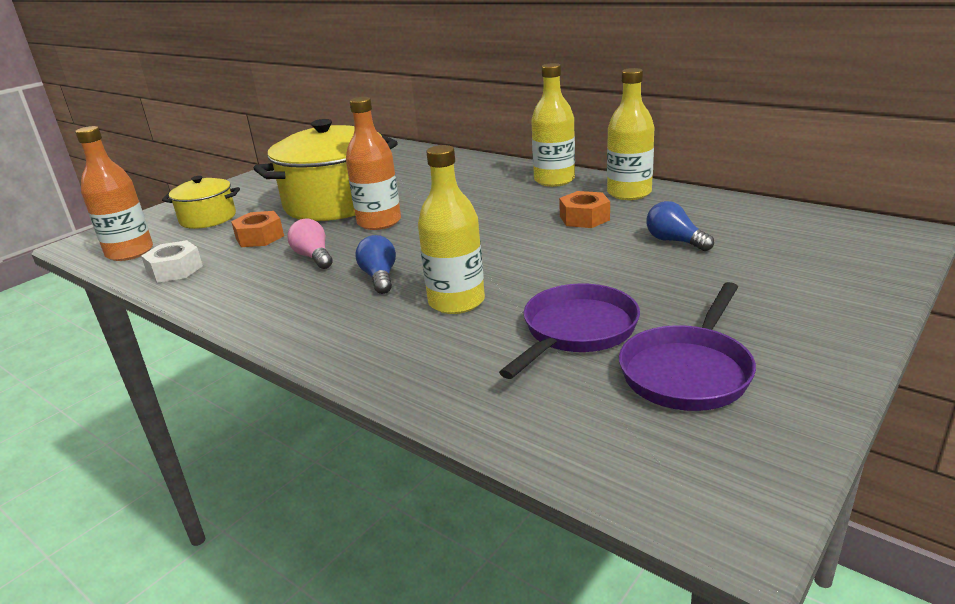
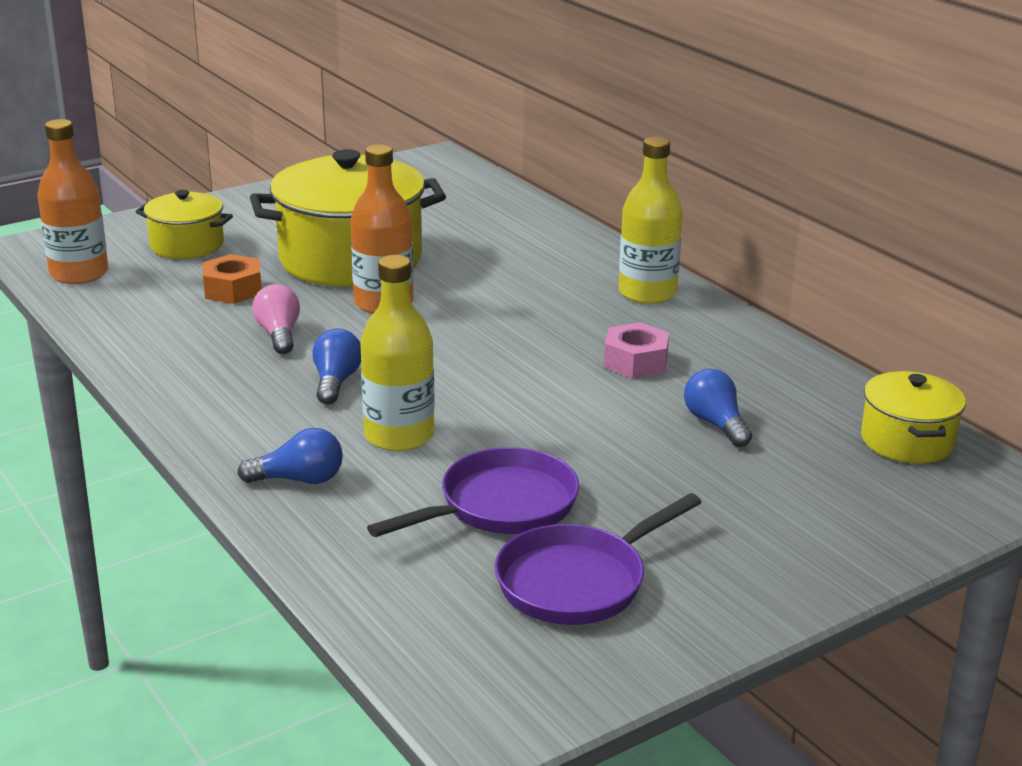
camera: 15 degrees right, 0 degrees up
white nut [141,240,203,283] -> none
orange nut [559,191,610,228] -> pink nut [604,322,669,379]
yellow bottle [607,68,654,200] -> none
none -> blue light bulb [237,428,343,484]
none -> yellow pot [861,371,966,463]

